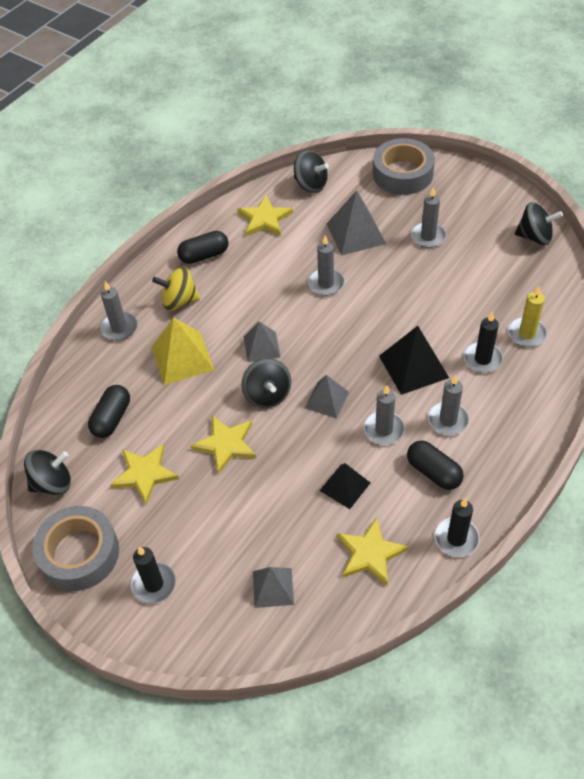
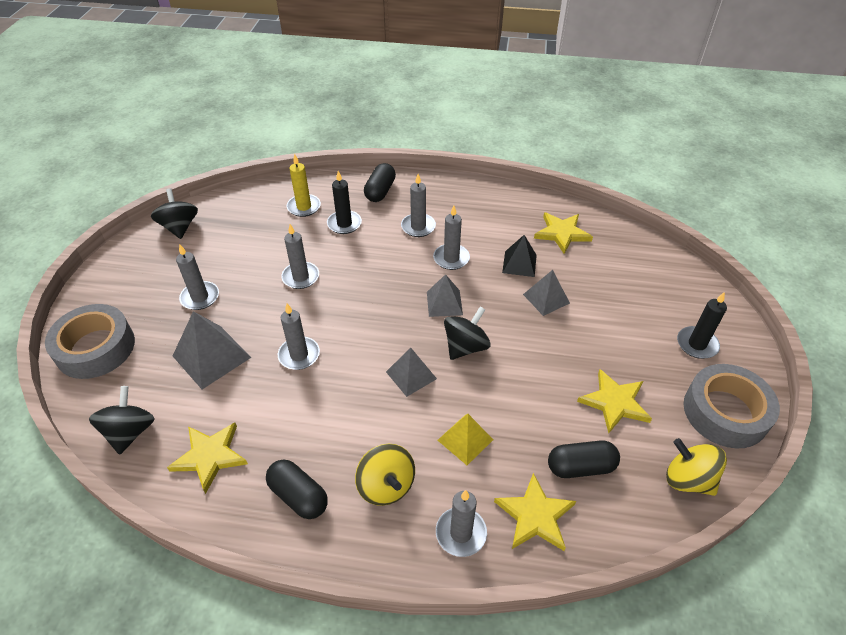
camera: 120 degrees left, 5 degrees down
black spinning top [24,450,71,495] -> yellow spinning top [666,438,727,496]
yellow pyramid [152,317,214,385] -> yellow pyramid [437,414,493,465], size x0.64
yellow star [191,415,256,474] -> yellow star moved to [494,473,576,551]
grey pyramid [253,567,294,608] -> grey pyramid moved to [523,270,570,316]
black pyramid [379,326,449,395] -> none
black capsule [407,440,464,490] -> black capsule moved to [364,163,396,202]
black candle [435,498,480,557] -> none
none -> grey candle [281,224,319,289]

